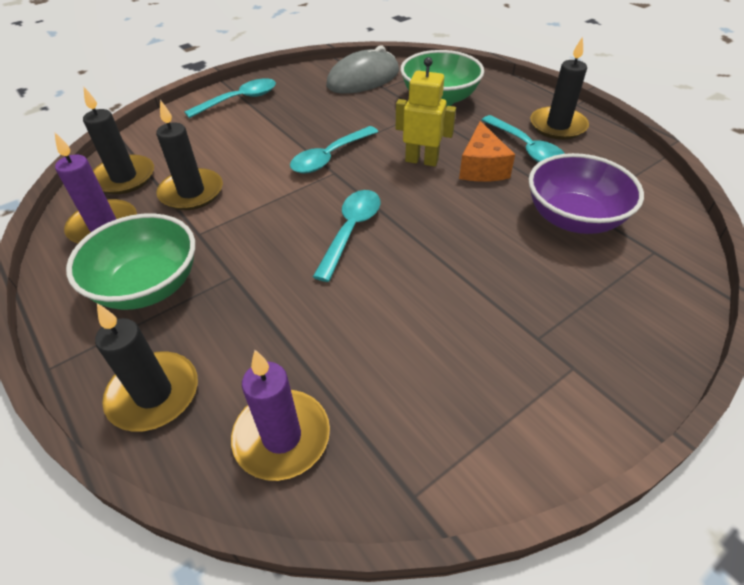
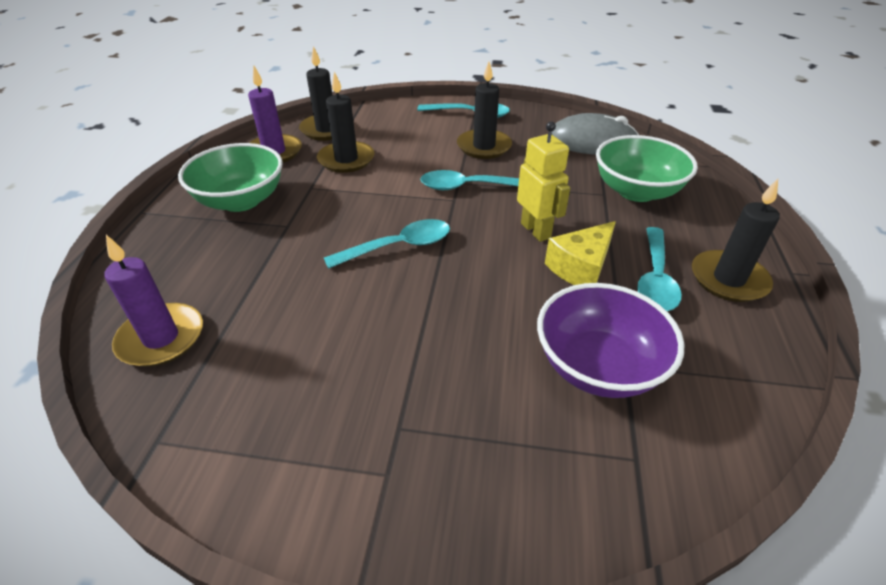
camera: 45 degrees right, 5 degrees down
black candle [95,303,198,432] -> black candle moved to [457,62,512,159]
orange cheese [459,121,515,182] -> yellow cheese [545,221,616,285]

